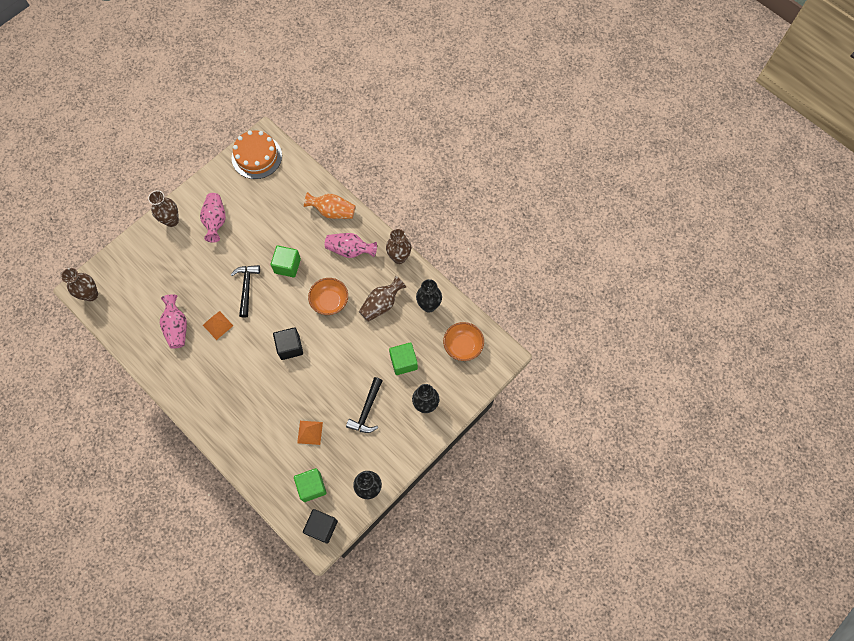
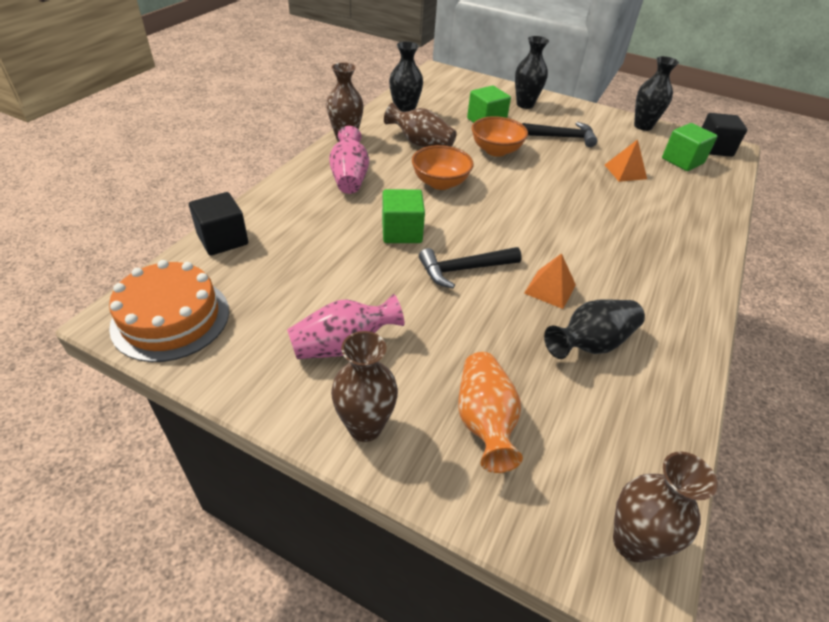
camera: 110 degrees left, 25 degrees down
pink vase [160,294,187,349] -> black vase [544,300,645,359]
black cube [273,327,303,360] -> black cube moved to [189,192,248,256]
orange vase [304,192,356,219] -> orange vase moved to [458,352,523,473]
orange bowl [443,322,484,361] -> orange bowl moved to [472,116,528,157]

